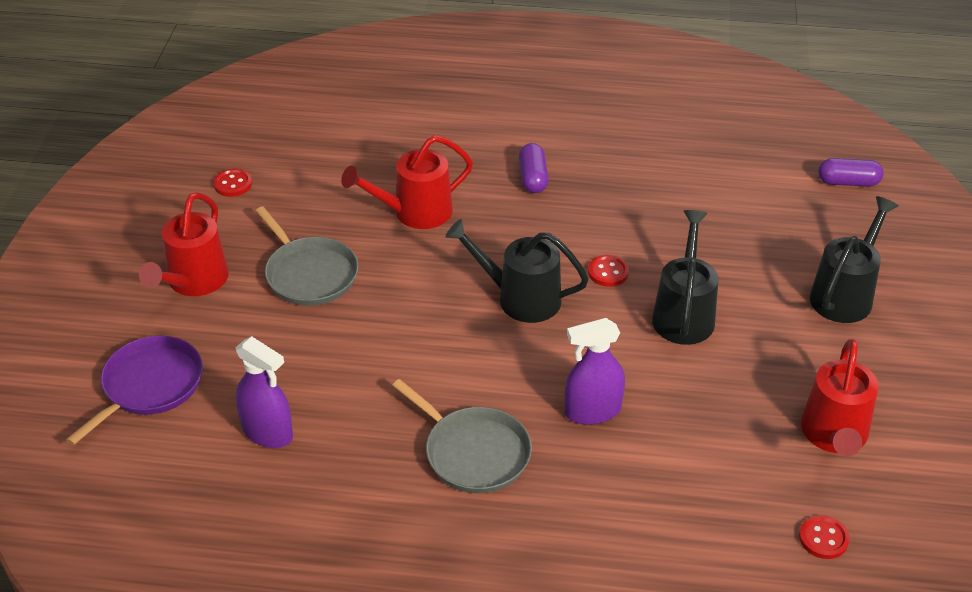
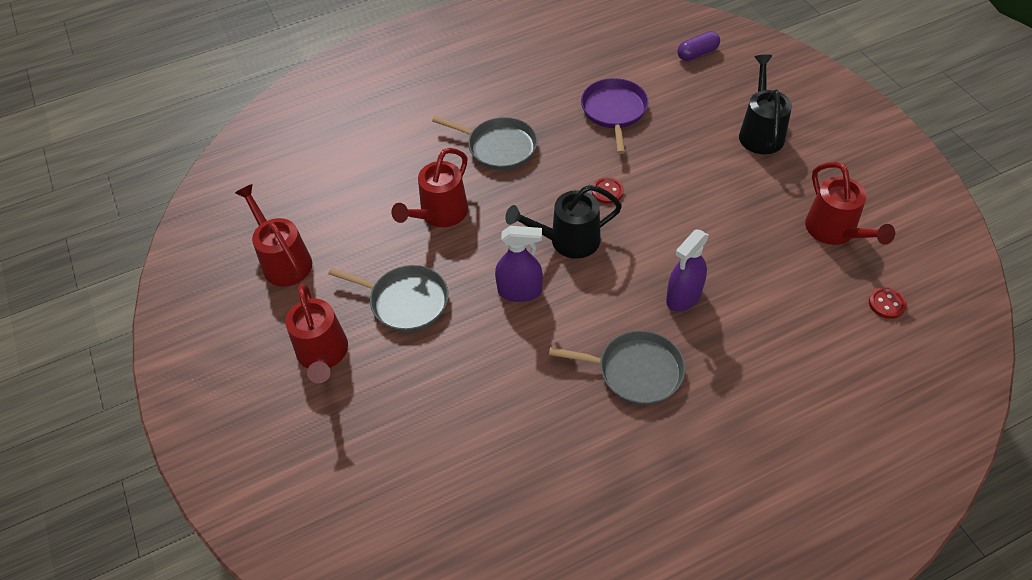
camera: 30 degrees left, 10 degrees up
purple pan [66,336,203,445] -> purple pan moved to [581,78,648,154]
red button [213,169,252,197] -> red watering can [235,184,312,287]
purple spray bottle [235,336,293,448] -> purple spray bottle moved to [495,226,543,302]
purple capsule [519,143,549,193] -> grey pan [432,116,538,170]
black watering can [652,210,719,345] -> none

